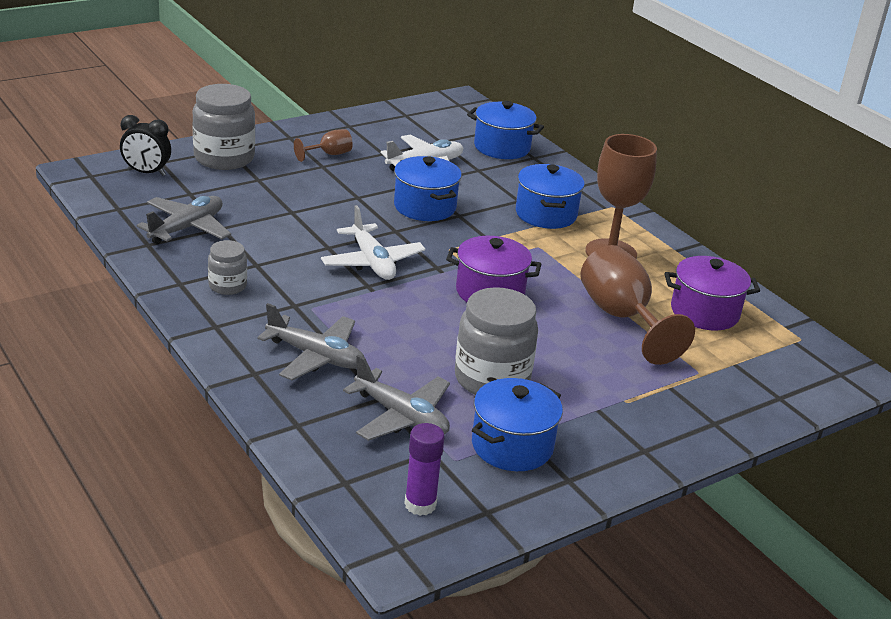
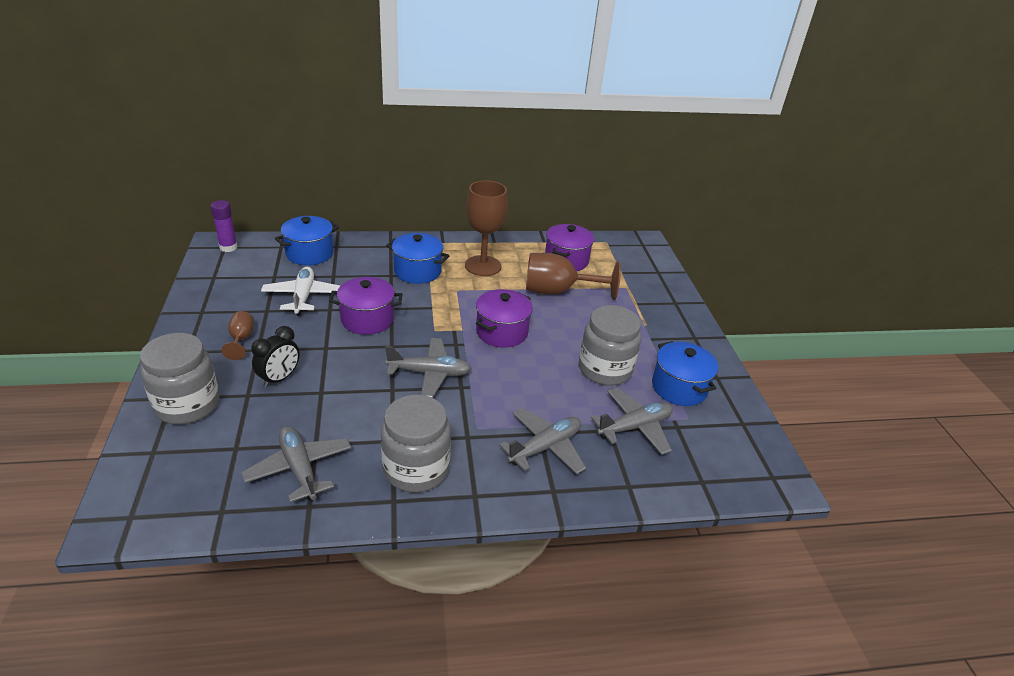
camera: 65 degrees left, 5 degrees up
black clock [120,115,171,176] -> black clock moved to [251,326,299,388]
grey jar [208,240,247,295] -> grey jar [381,394,451,493], size x1.87
white plane [321,205,425,280] -> grey plane [385,338,472,398]
blue pot [394,156,462,221] -> purple pot [329,277,403,335]
purple glue stick [404,423,445,516] -> purple glue stick moved to [210,200,238,252]

